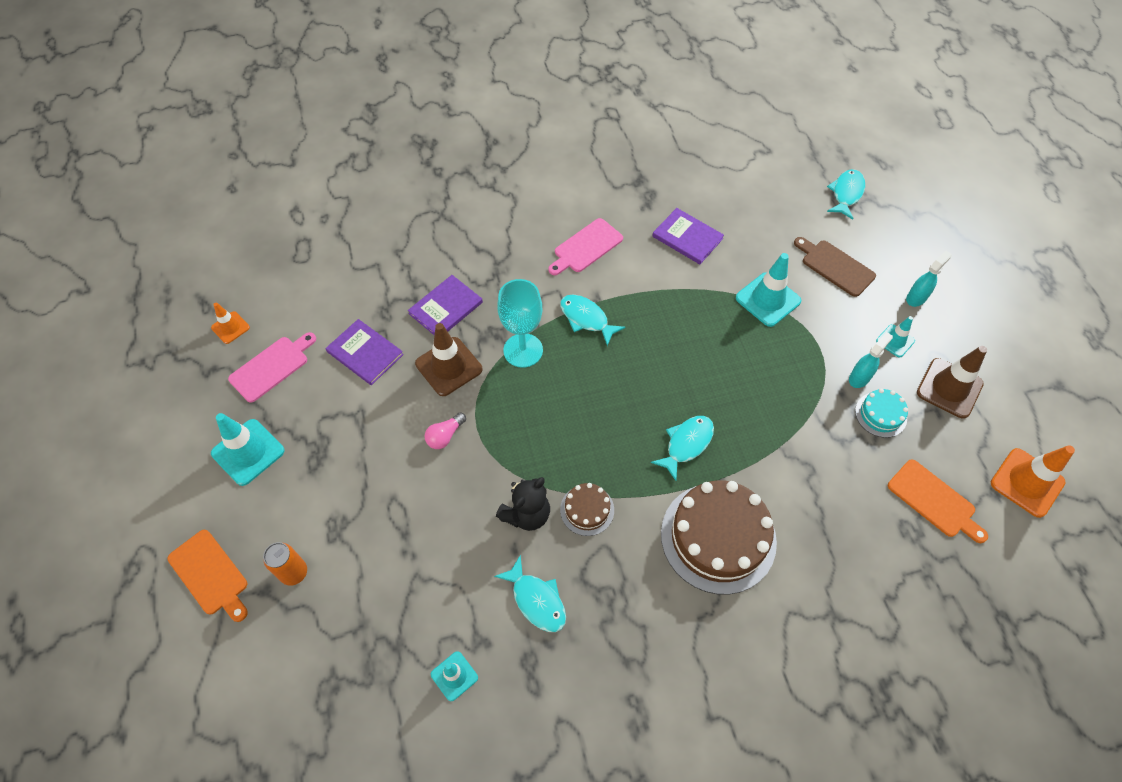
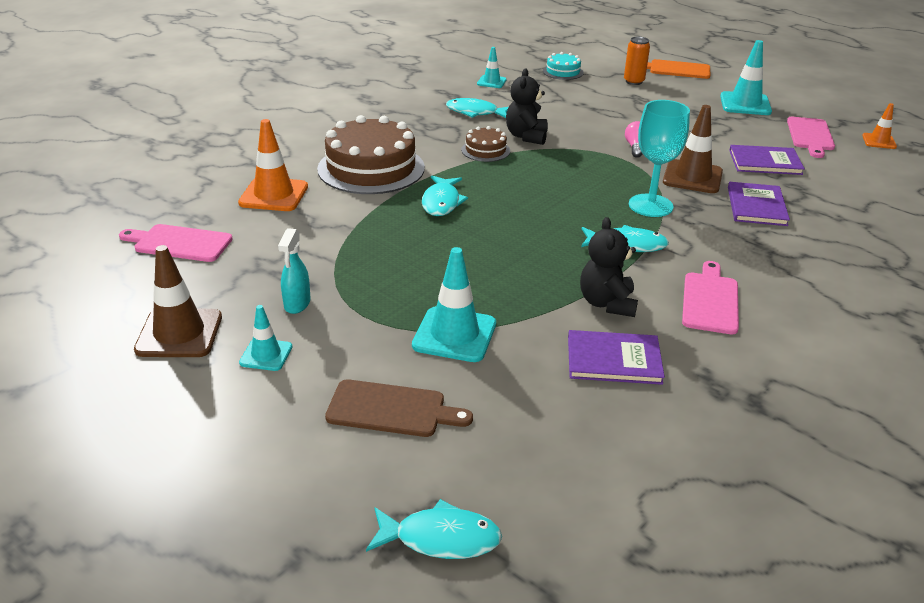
camera: 145 degrees right, 25 degrees down
turquoise fish [827,169,865,220] -> turquoise fish turned 75 degrees counterclockwise [366,499,502,559]
turquoise cake [855,389,908,438] -> turquoise cake moved to [543,52,584,80]
orange cutting board [888,459,988,543] -> pink cutting board [119,224,232,262]
turquoise spray bottle [906,251,952,307] -> none
orange traffic cone [991,445,1075,518] -> orange traffic cone moved to [238,119,308,211]
none -> black teddy bear [580,217,638,317]

